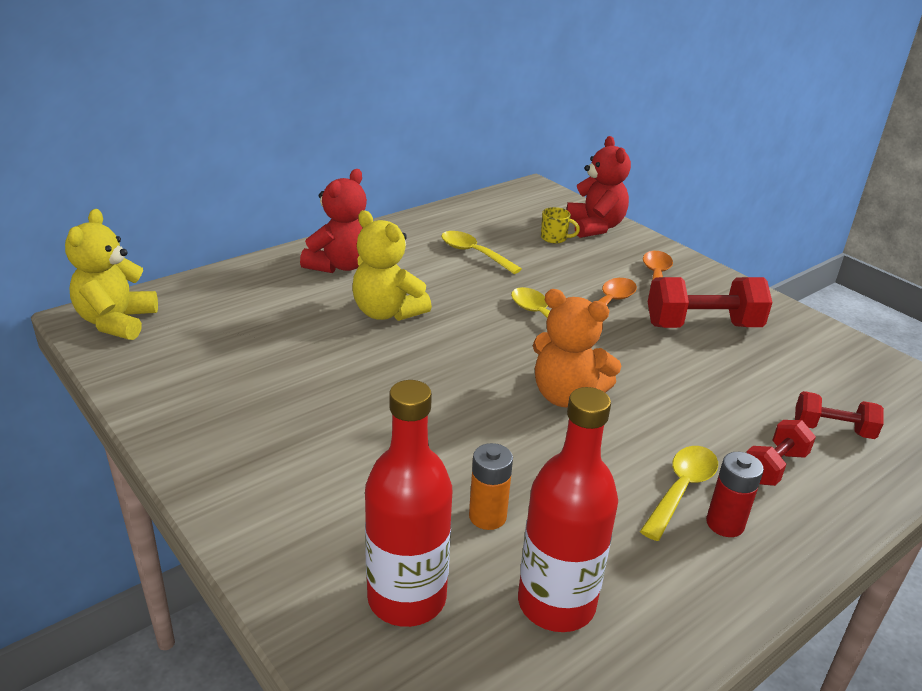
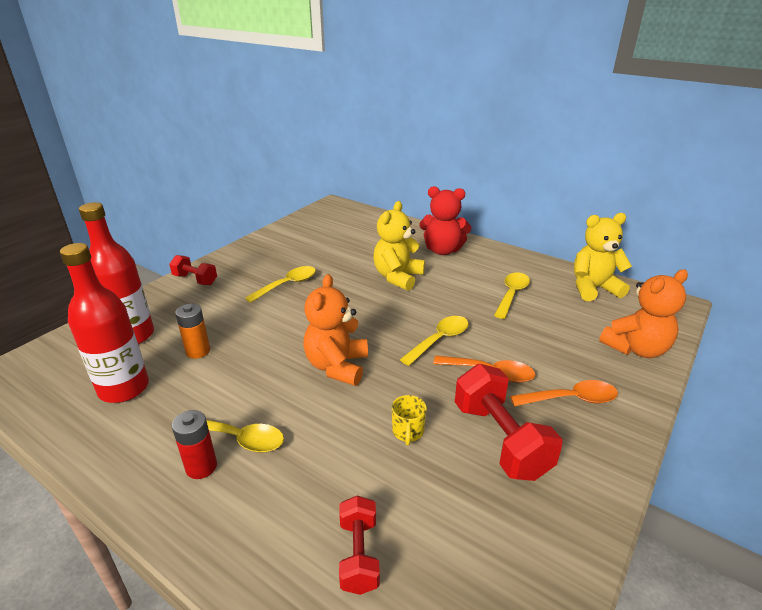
camera: 75 degrees right, 0 degrees up
yellow teddy bear [65,209,158,340] -> yellow teddy bear moved to [574,213,632,301]
yellow mug [541,207,580,243] -> yellow mug moved to [392,395,427,445]
red teddy bear [566,136,631,238] -> orange teddy bear [599,269,688,358]
red dumbbell [746,420,816,486] -> red dumbbell moved to [169,255,217,285]
none -> yellow spoon [245,266,316,303]

